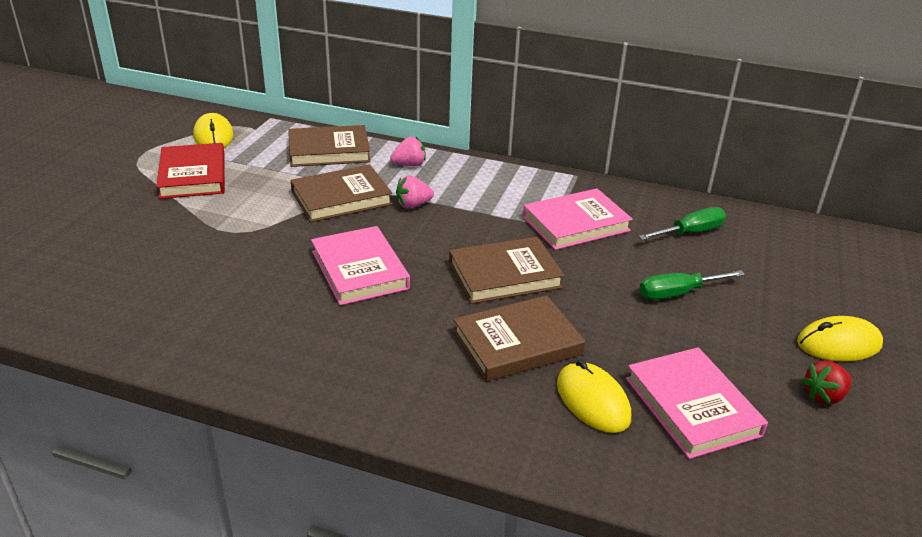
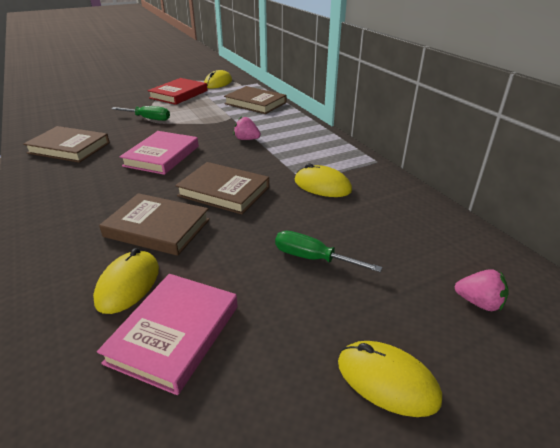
camera: 45 degrees right, 0 degrees up
brown book [290,165,392,222] -> brown book moved to [23,126,110,163]
pink strawberry [390,137,426,166] -> pink strawberry moved to [455,269,509,311]
pink book [523,188,633,250] -> yellow mouse [295,163,352,197]
green screwdriver [638,207,726,240] -> green screwdriver moved to [111,106,170,121]
red strawberry [801,360,852,405] -> none

